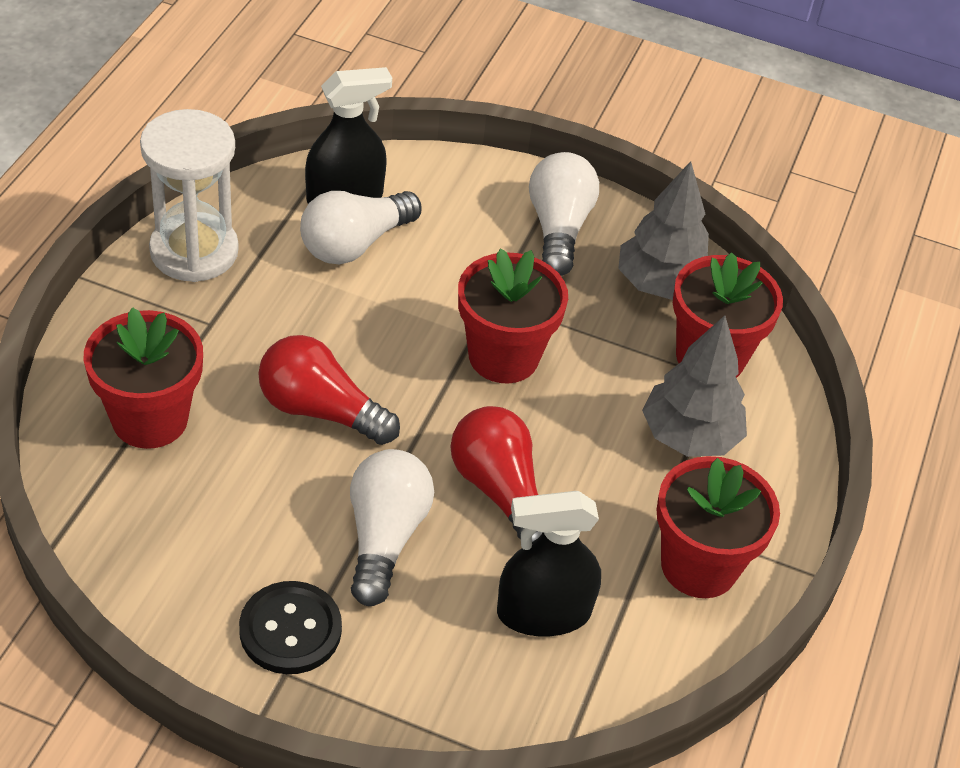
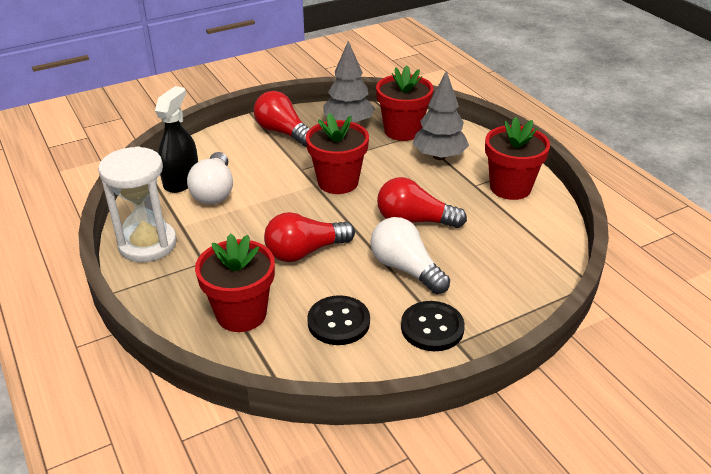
camera: 45 degrees left, 10 degrees down
black spray bottle [497,491,601,636] -> none
white light bulb [529,152,599,276] -> red light bulb [254,91,310,147]
none -> black button [307,295,370,345]

